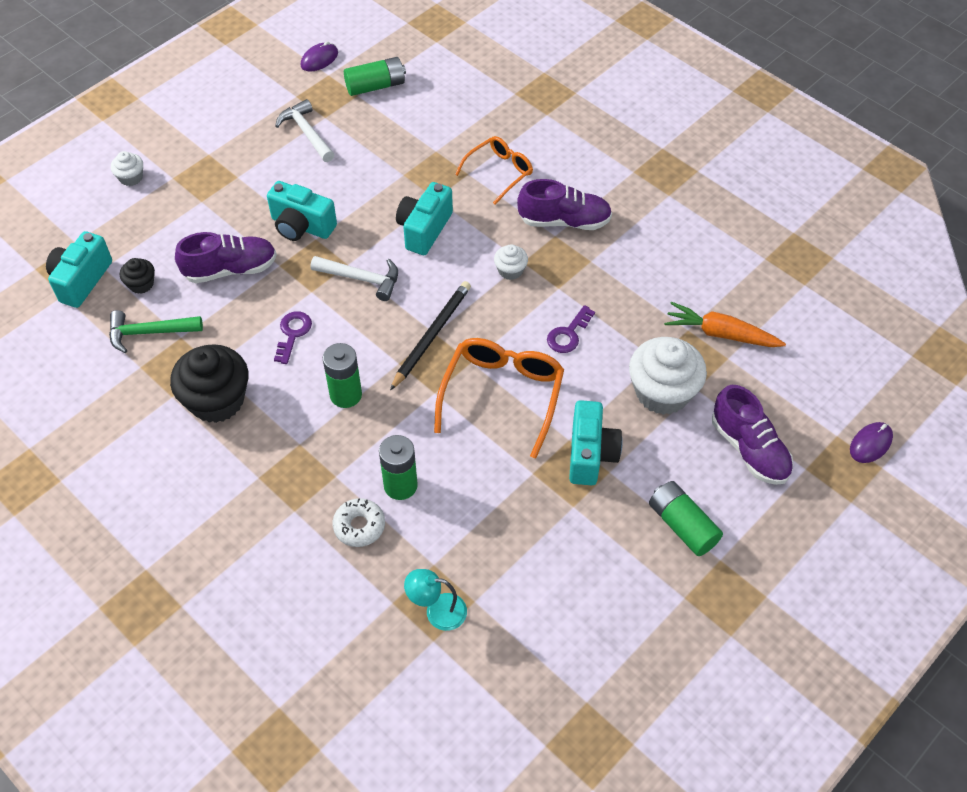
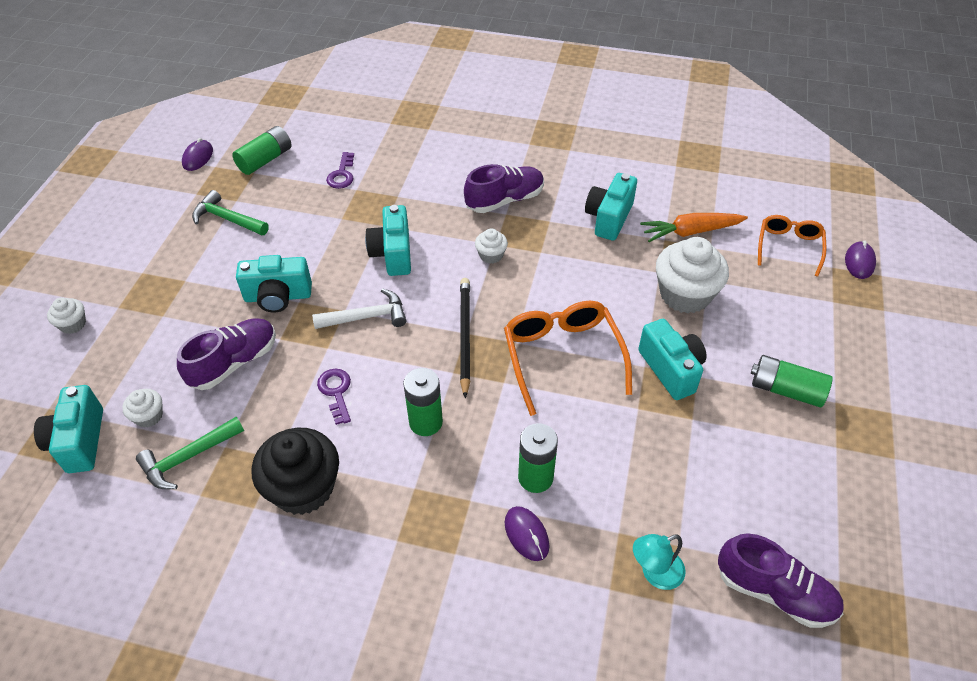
camera: 30 degrees left, 5 degrees down
black cupcake [120,258,155,294] -> white cupcake [122,389,163,428]
white hammer [275,99,335,162] -> green hammer [192,190,269,235]
white donut [333,498,385,547] -> purple mouse [505,506,549,561]
orange glasses [455,136,533,205] -> orange glasses moved to [758,215,826,276]
purple key [547,305,595,353] -> purple key moved to [326,152,354,189]
purple shoe [712,385,794,485] -> purple shoe moved to [718,533,844,628]
none -> turquoise camera [585,173,637,241]

